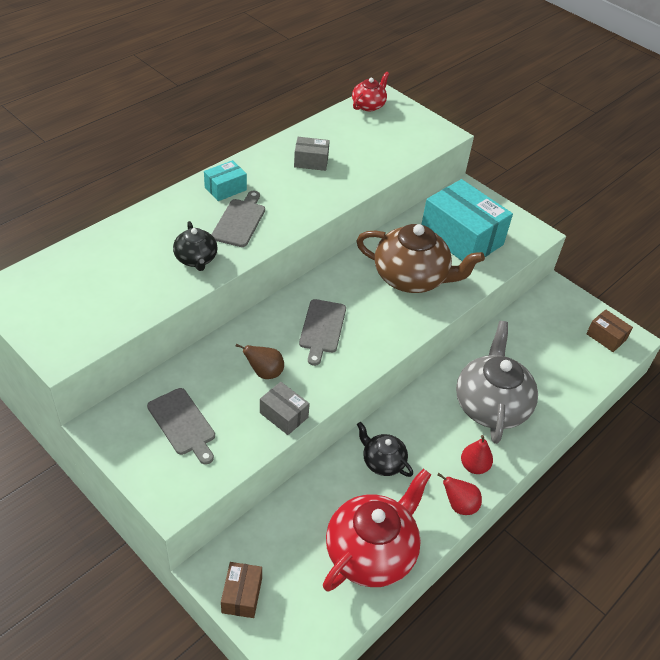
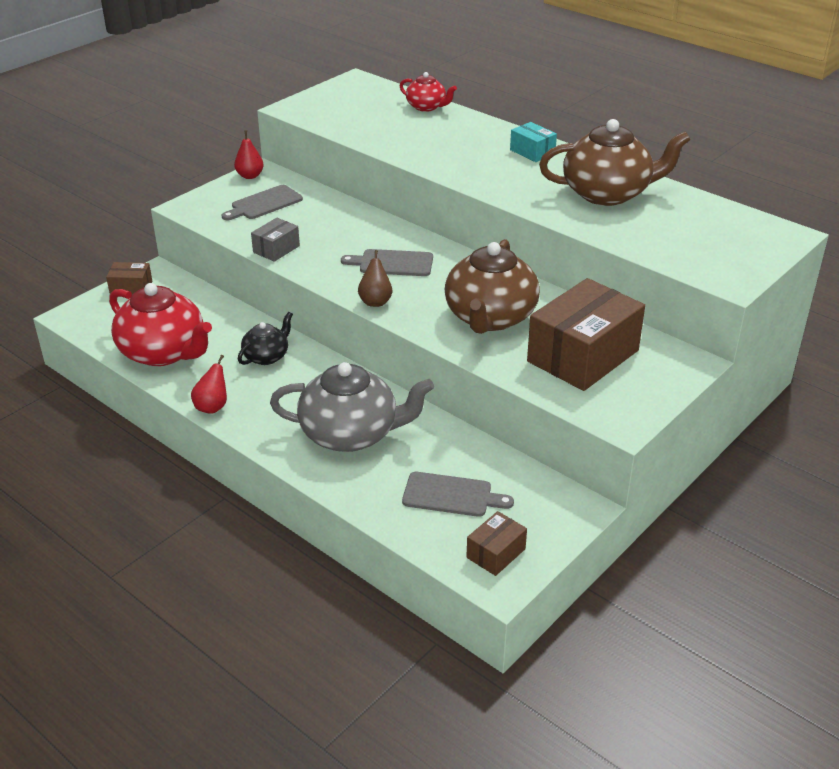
camera: 90 degrees right, 10 degrees down
black teapot [173,221,218,271] -> none
grey cutting board [211,191,265,247] -> grey cutting board moved to [402,472,514,517]
brown pear [235,344,284,379] -> brown pear moved to [358,250,392,307]
grey box [294,137,330,171] -> brown teapot [539,119,691,206]
red teapot [352,72,389,112] -> red teapot moved to [400,72,457,112]
turquoise box [421,179,513,261] -> brown box [527,278,645,391]
red pear [461,435,493,474] -> red pear moved to [234,131,264,179]

